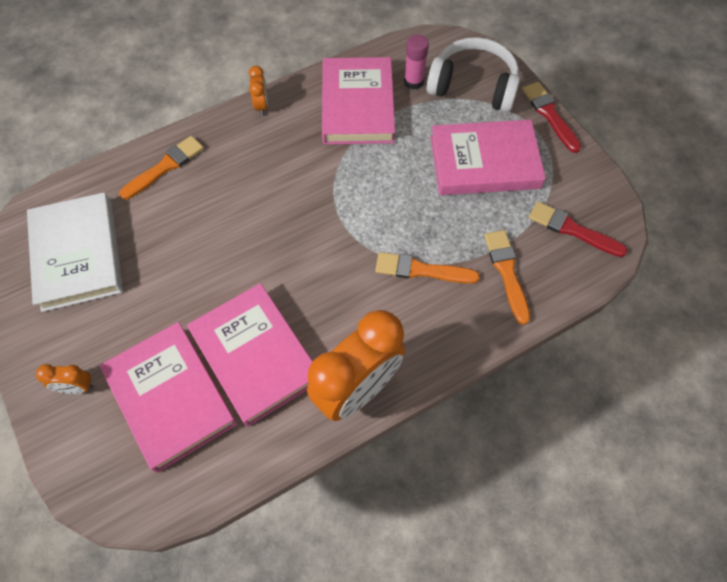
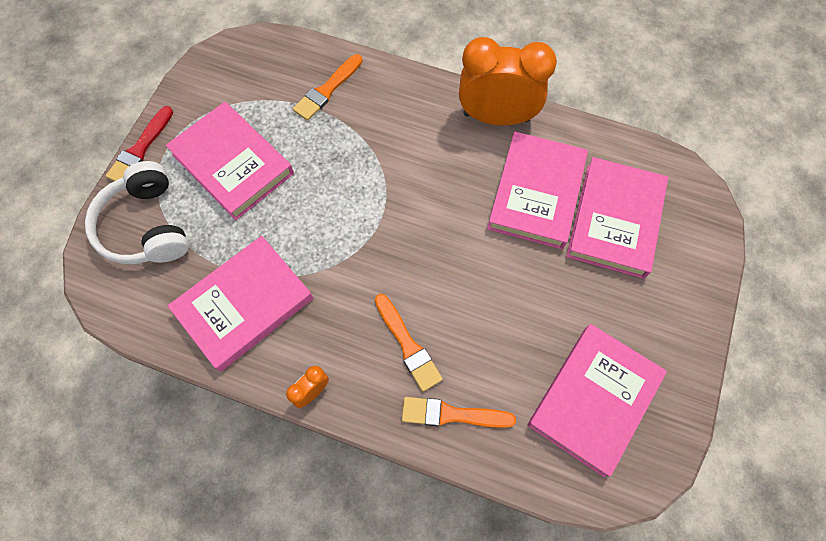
camera: 130 degrees left, 5 degrees up
white book [27,192,123,312] -> pink book [527,324,667,477]
orange clock [36,364,94,394] -> none
orange brush [375,252,480,284] -> orange brush moved to [375,294,443,392]
pink glue stick [404,35,429,89] -> none
red brush [529,201,628,257] -> none

